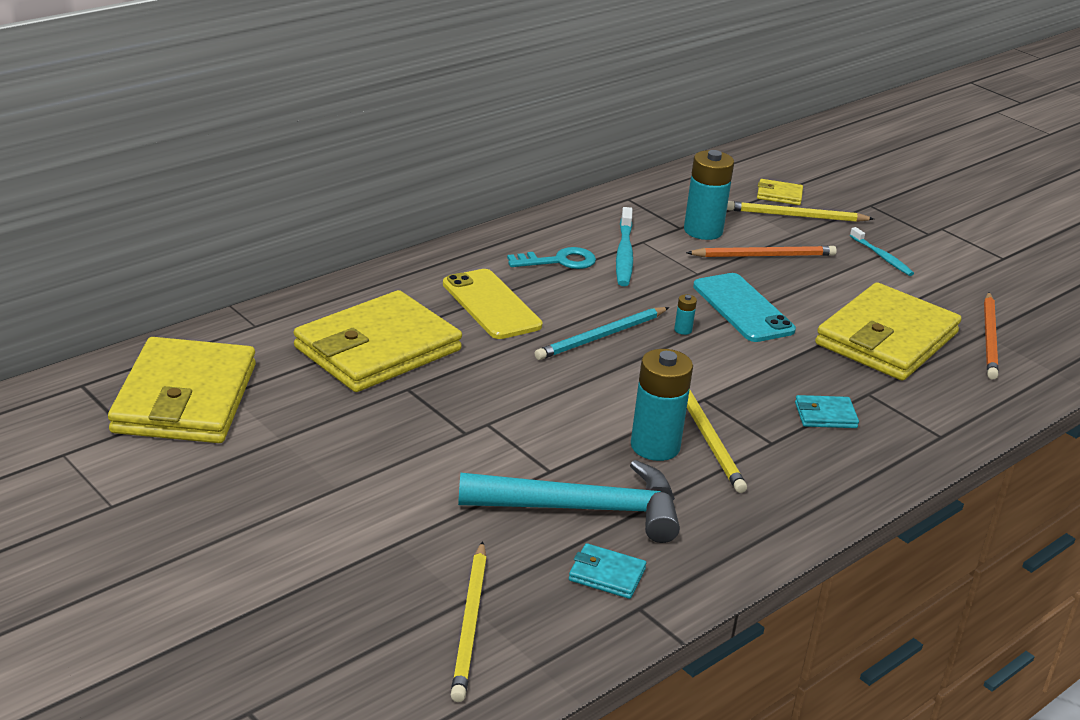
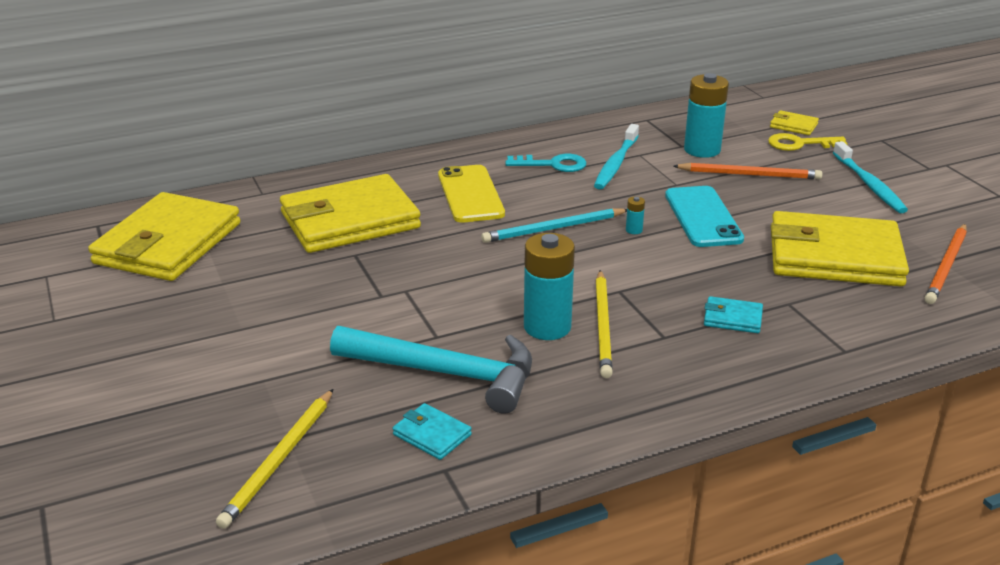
camera: 20 degrees right, 0 degrees up
yellow pencil [727,201,874,222] -> yellow key [768,133,848,151]
yellow wallet [815,282,961,381] -> yellow wallet turned 45 degrees clockwise [771,211,909,286]
turquoise toothbrush [850,227,914,276] -> turquoise toothbrush [833,141,908,213], size x1.52

